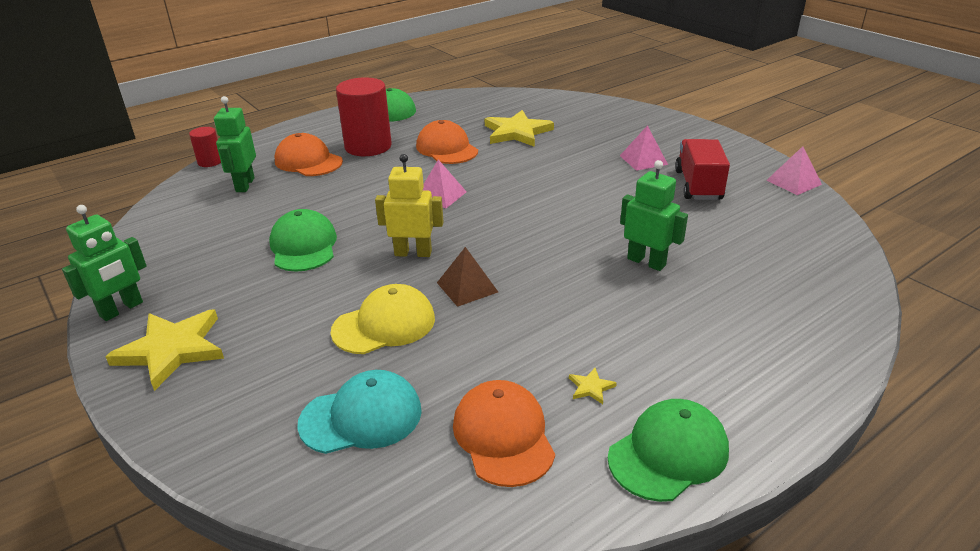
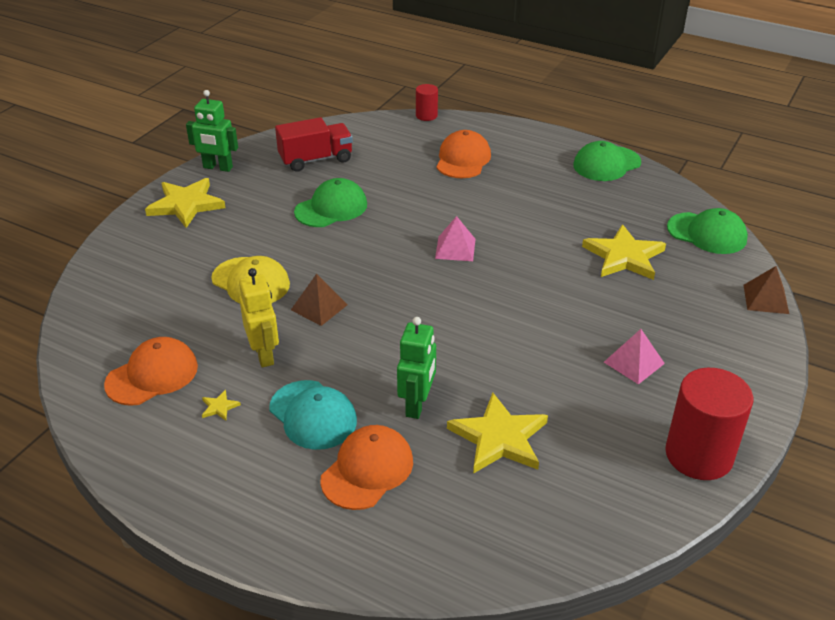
camera: 65 degrees right, 5 degrees up
green robot [214,96,256,192] -> none
turquoise cap [297,370,422,454] -> turquoise cap moved to [269,380,357,450]
red cylinder [336,77,392,156] -> red cylinder moved to [665,368,753,480]
yellow robot [375,154,444,257] -> yellow robot moved to [239,268,279,367]
orange cap [416,120,478,164] -> orange cap moved to [320,425,413,510]
green cap [608,399,729,502] -> green cap moved to [667,208,748,254]
red truck [675,139,730,200] -> red truck moved to [275,117,353,172]
pink pyramid [766,146,822,195] -> none
none -> yellow star [447,392,548,474]
none -> brown pyramid [743,266,789,314]

